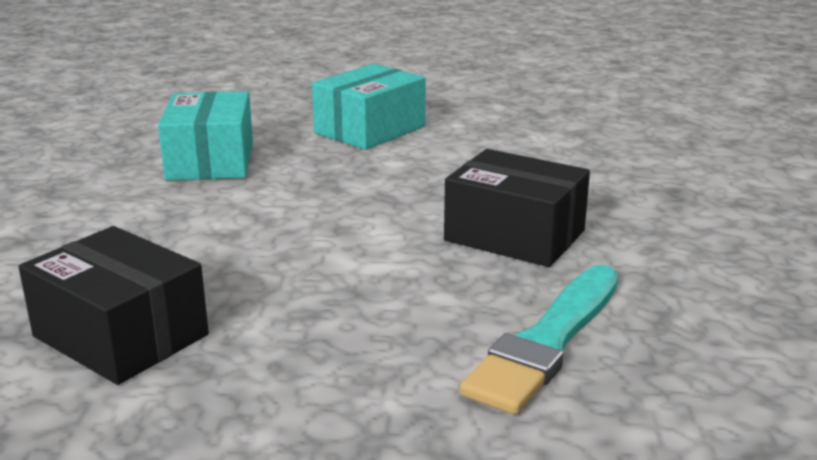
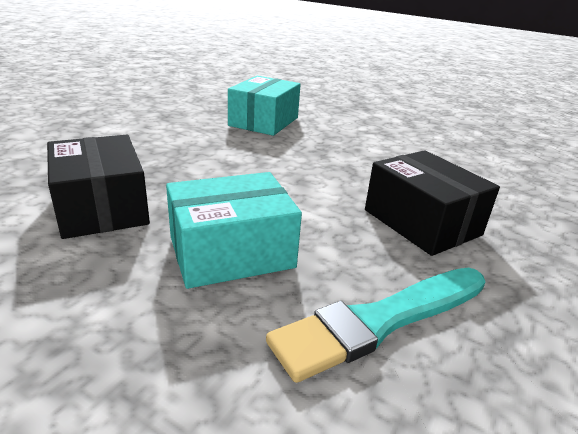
camera: 25 degrees right, 5 degrees up
turquoise box [312,64,426,150] -> turquoise box moved to [166,172,302,289]

